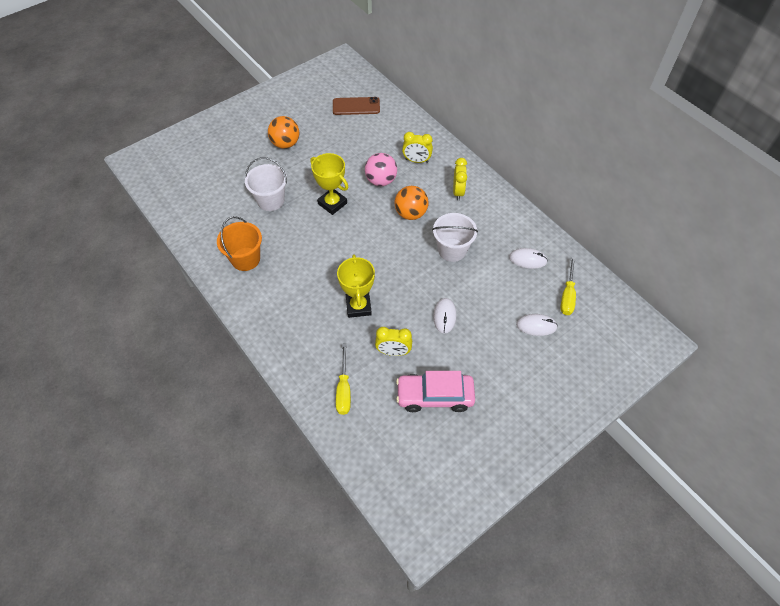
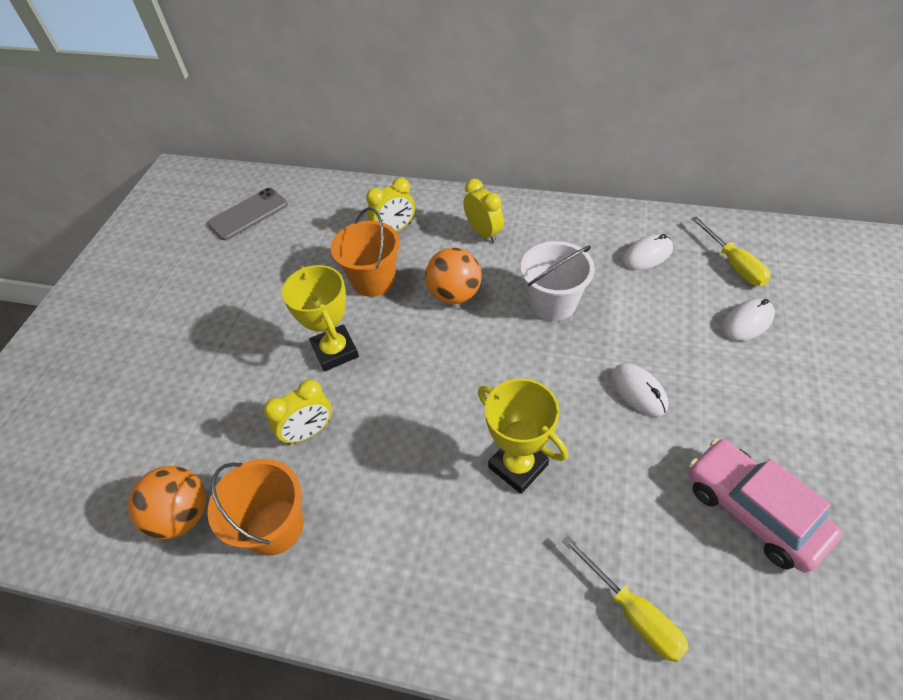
camera: 35 degrees left, 5 degrees down
white bucket [245,157,287,211] -> none
orange ball [268,116,299,149] -> orange ball moved to [128,466,206,539]
yellow trophy [310,153,348,215] -> yellow trophy turned 60 degrees clockwise [282,265,359,371]
brown phone [333,97,380,115] -> grey phone [207,188,288,240]
pink ball [365,153,397,186] -> orange bucket [331,207,400,297]
yellow clock [375,327,412,356] -> yellow clock moved to [264,379,332,445]
pink car [396,371,475,412] -> pink car turned 90 degrees clockwise [689,439,842,573]

